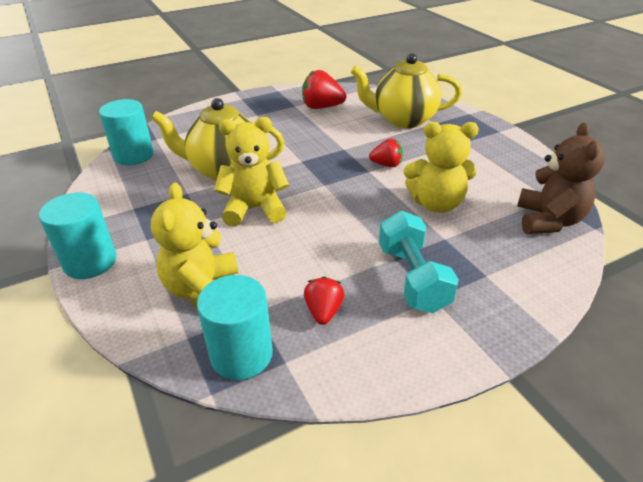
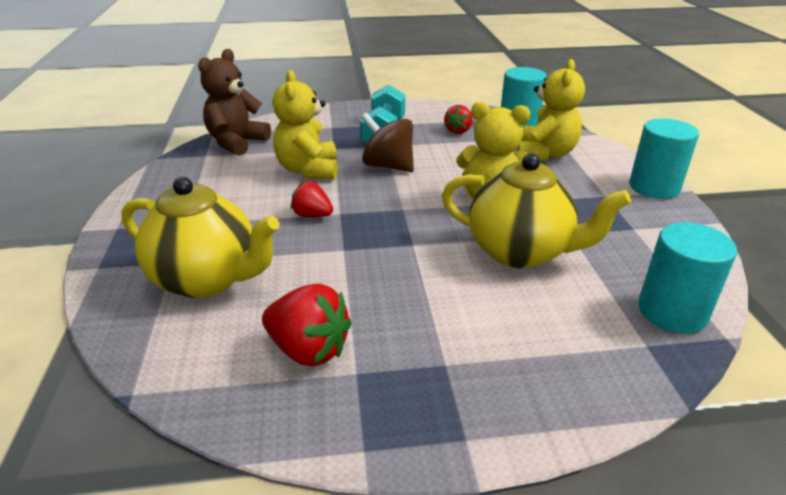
camera: 160 degrees left, 5 degrees down
yellow teddy bear [404,122,479,213] -> yellow teddy bear turned 120 degrees counterclockwise [273,70,338,179]
none -> brown spinning top [361,113,414,172]

